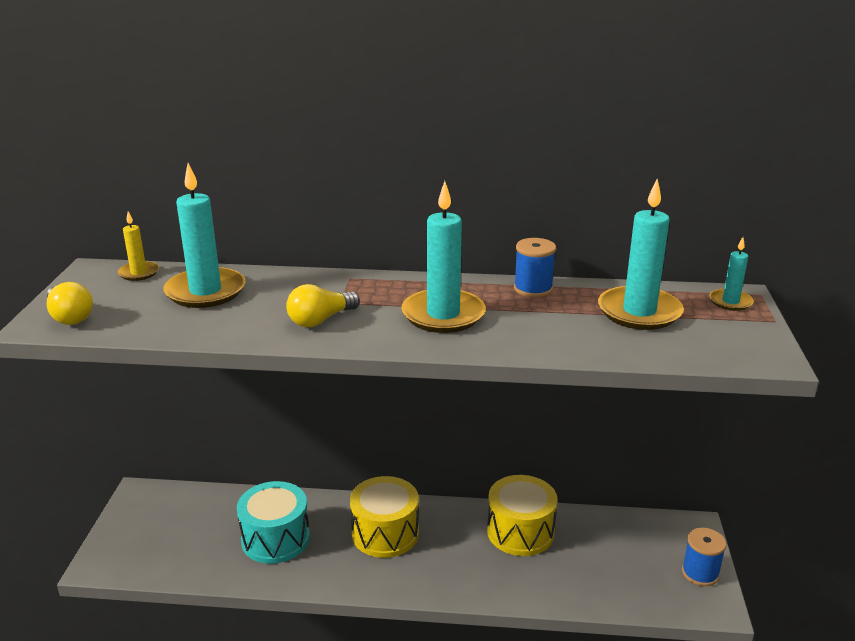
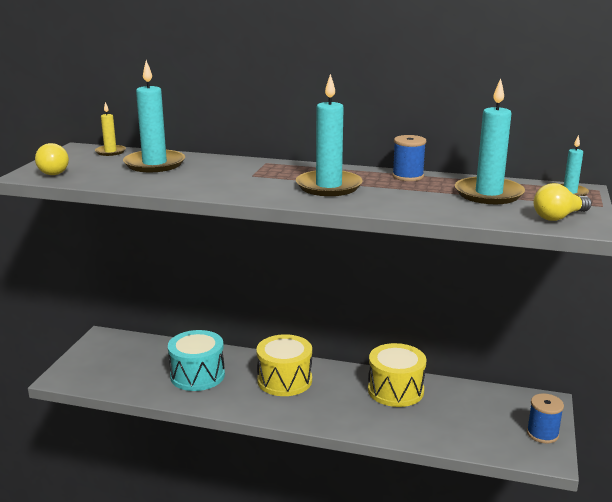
camera: 10 degrees right, 5 degrees down
yellow light bulb [286,284,360,327] -> yellow light bulb moved to [534,183,592,221]

